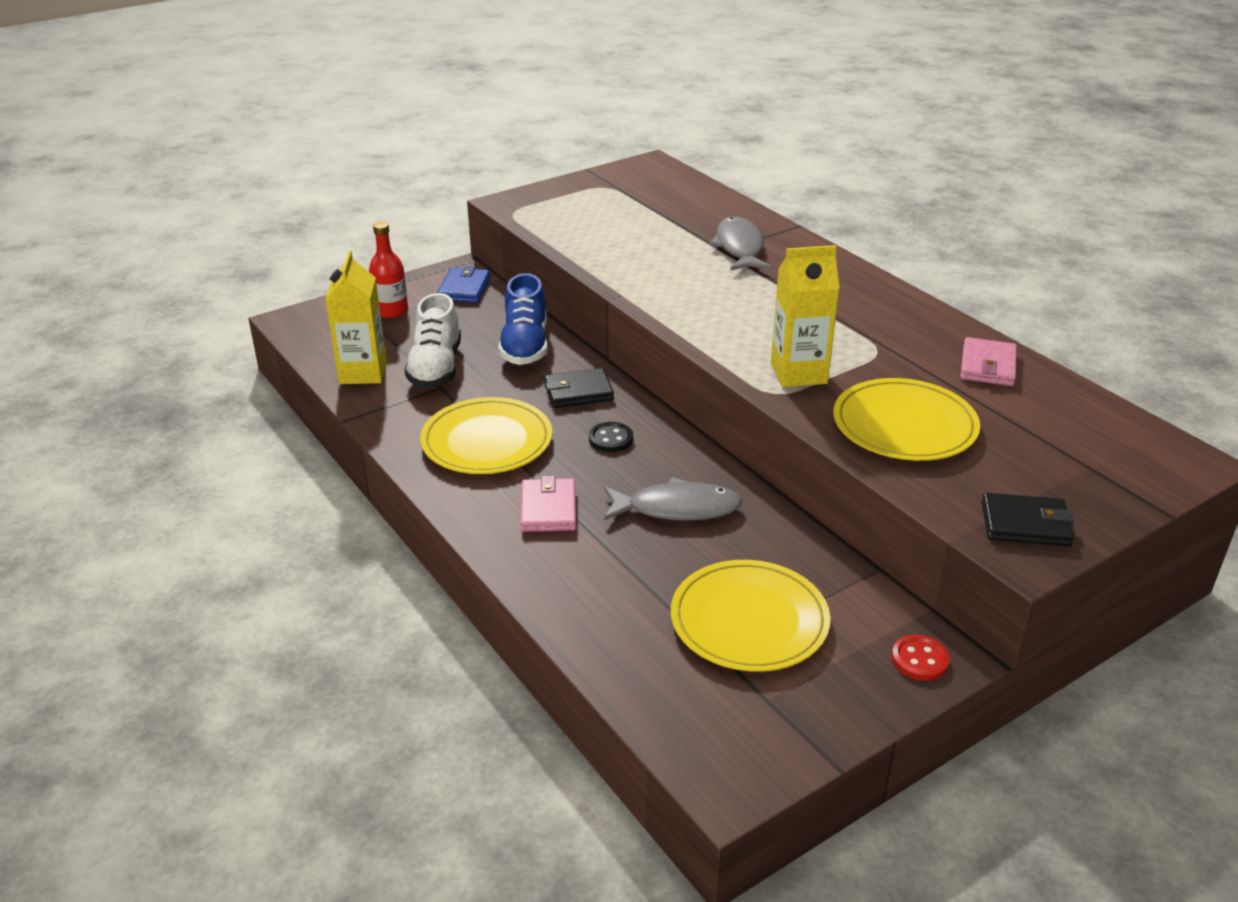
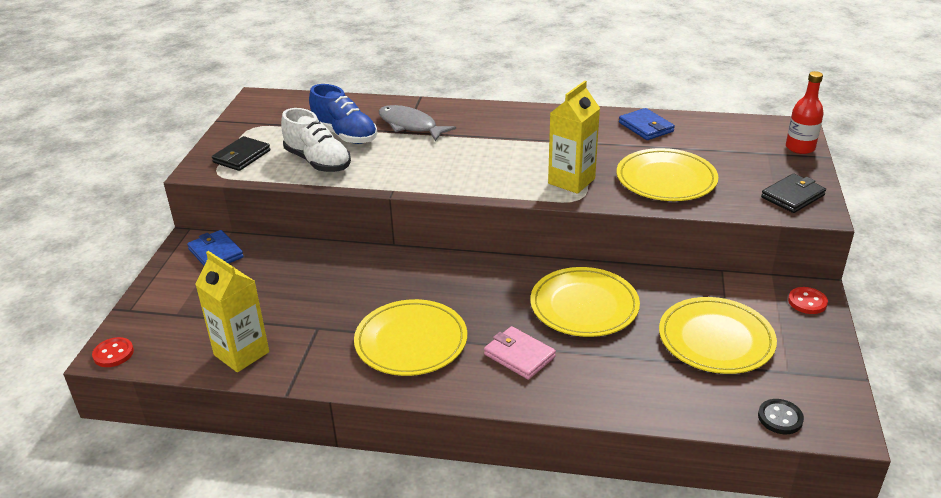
camera: 45 degrees left, 0 degrees up
red bottle [369,222,408,318] -> red bottle moved to [786,71,824,154]
white shoe [405,293,461,388] -> white shoe moved to [281,108,351,172]
blue shoe [498,273,548,365] -> blue shoe moved to [309,84,377,144]
black wallet [544,368,614,408] -> black wallet moved to [212,136,270,171]
black button [589,422,633,452] -> black button moved to [758,399,804,434]
grey fish [604,477,742,521] -> yellow plate [530,267,640,337]
pink wallet [960,337,1017,386] -> blue wallet [619,108,675,140]
none -> red button [92,337,134,367]

